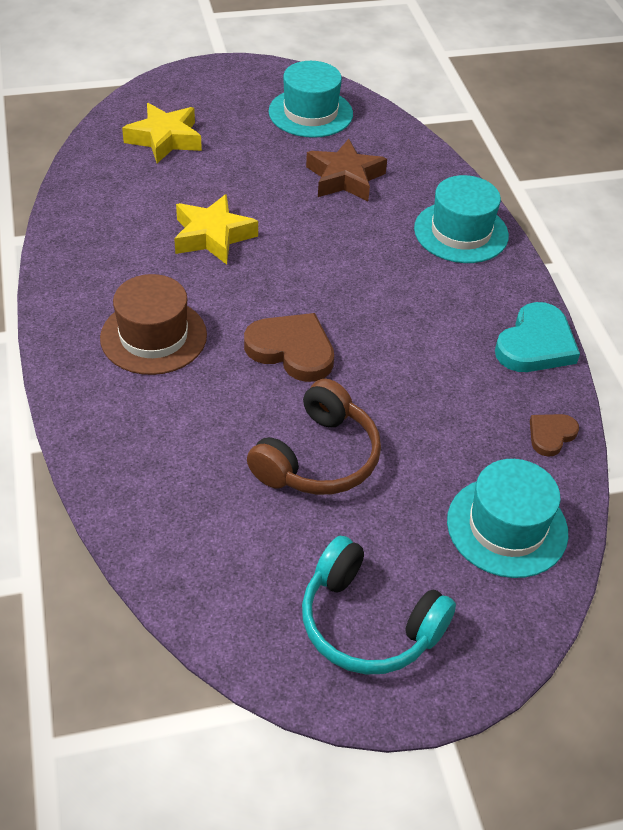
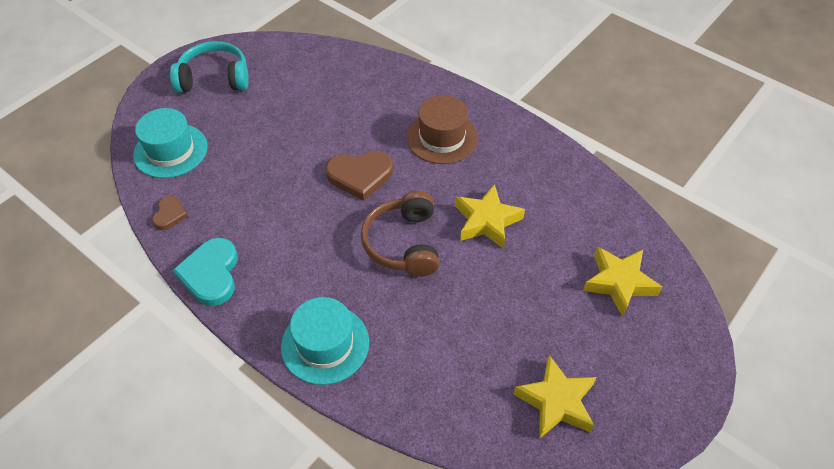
camera: 145 degrees right, 5 degrees up
brown headphones [247,379,381,495] -> brown headphones moved to [361,191,439,277]
turquoise hat [269,61,353,138] -> yellow star [513,355,597,439]
brown star [306,139,387,201] -> none

